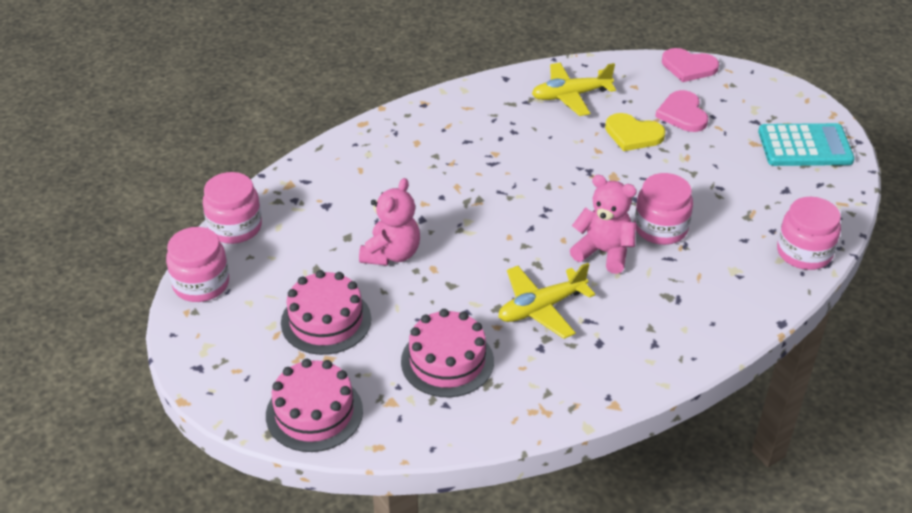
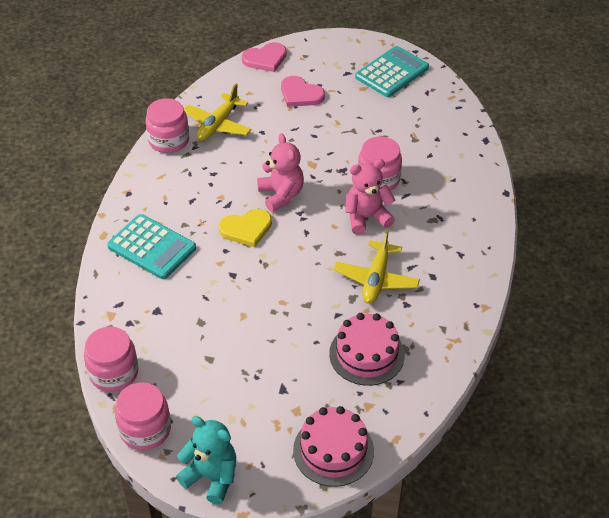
camera: 45 degrees left, 5 degrees up
pink cake [281,270,371,355] -> none
pink teddy bear [359,178,420,266] -> pink teddy bear moved to [257,133,304,212]
yellow heart [605,113,666,151] -> yellow heart moved to [219,209,272,247]
pink jar [777,197,841,270] -> pink jar moved to [145,98,189,153]
none -> turquoise calculator [107,214,196,279]
none -> turquoise teddy bear [176,416,236,505]

